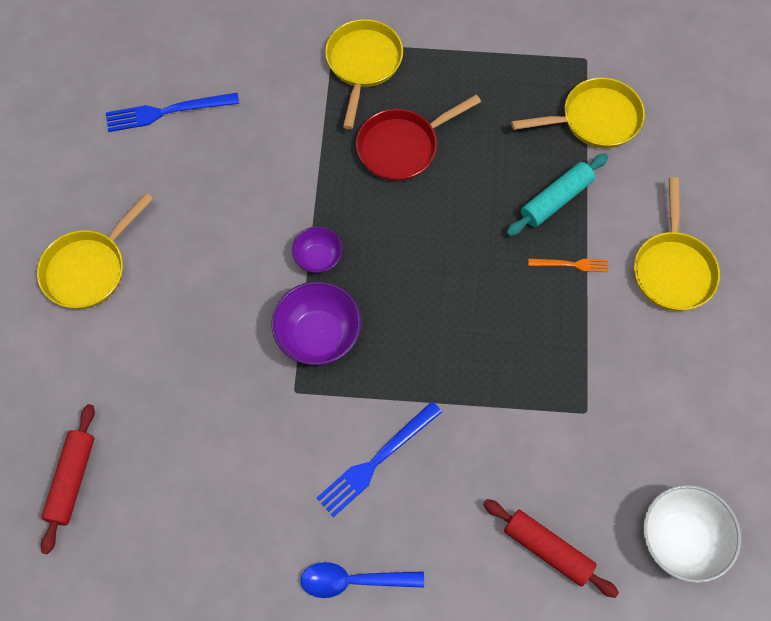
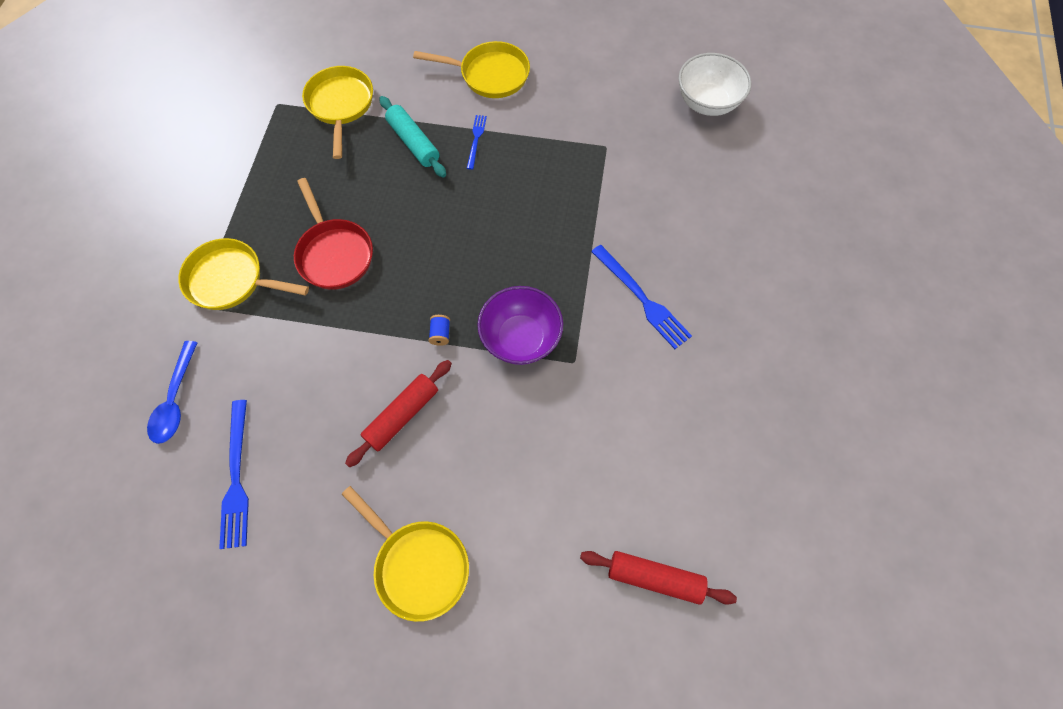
camera: 85 degrees left, 0 degrees up
purple bowl [292,226,343,273] -> blue spool [428,315,450,346]
blue spoon [300,562,424,598] -> blue spoon moved to [147,341,198,444]
red rolling pin [483,499,619,598] -> red rolling pin moved to [345,360,452,467]
orange fork [528,259,608,272] -> blue fork [467,115,487,170]

